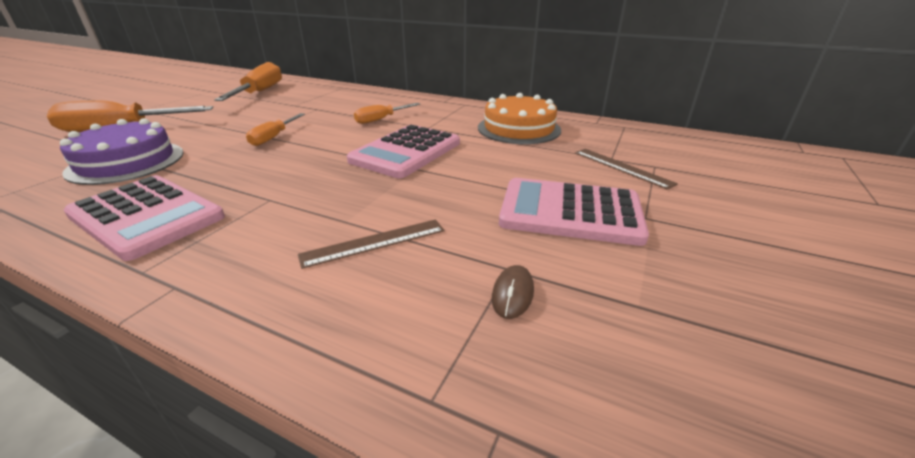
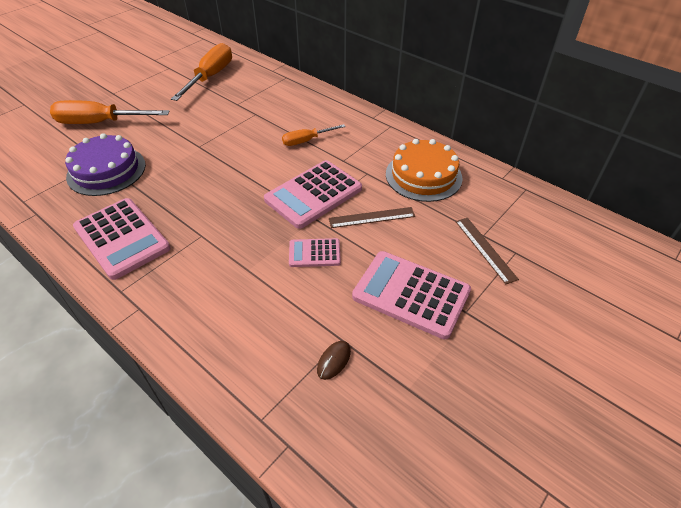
camera: 15 degrees right, 15 degrees up
orange screwdriver [246,113,305,146] -> none
brown ruler [298,219,445,269] -> brown ruler moved to [329,207,415,228]
none -> pink calculator [289,238,341,267]

